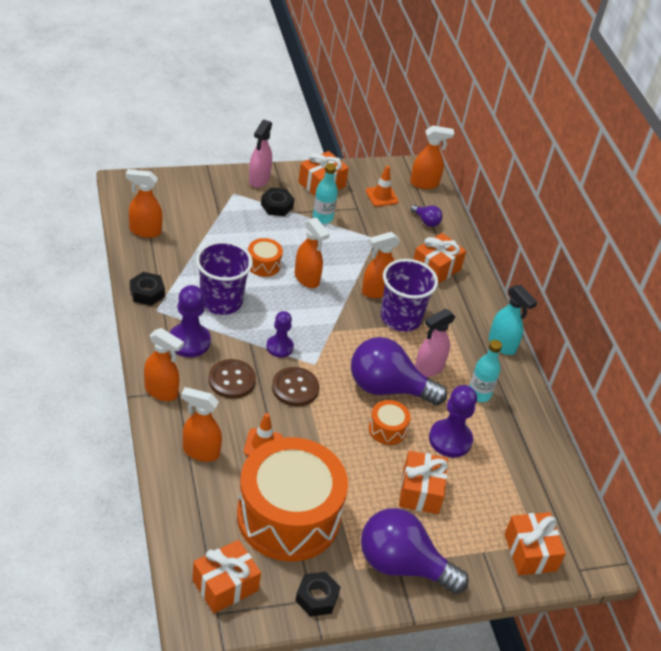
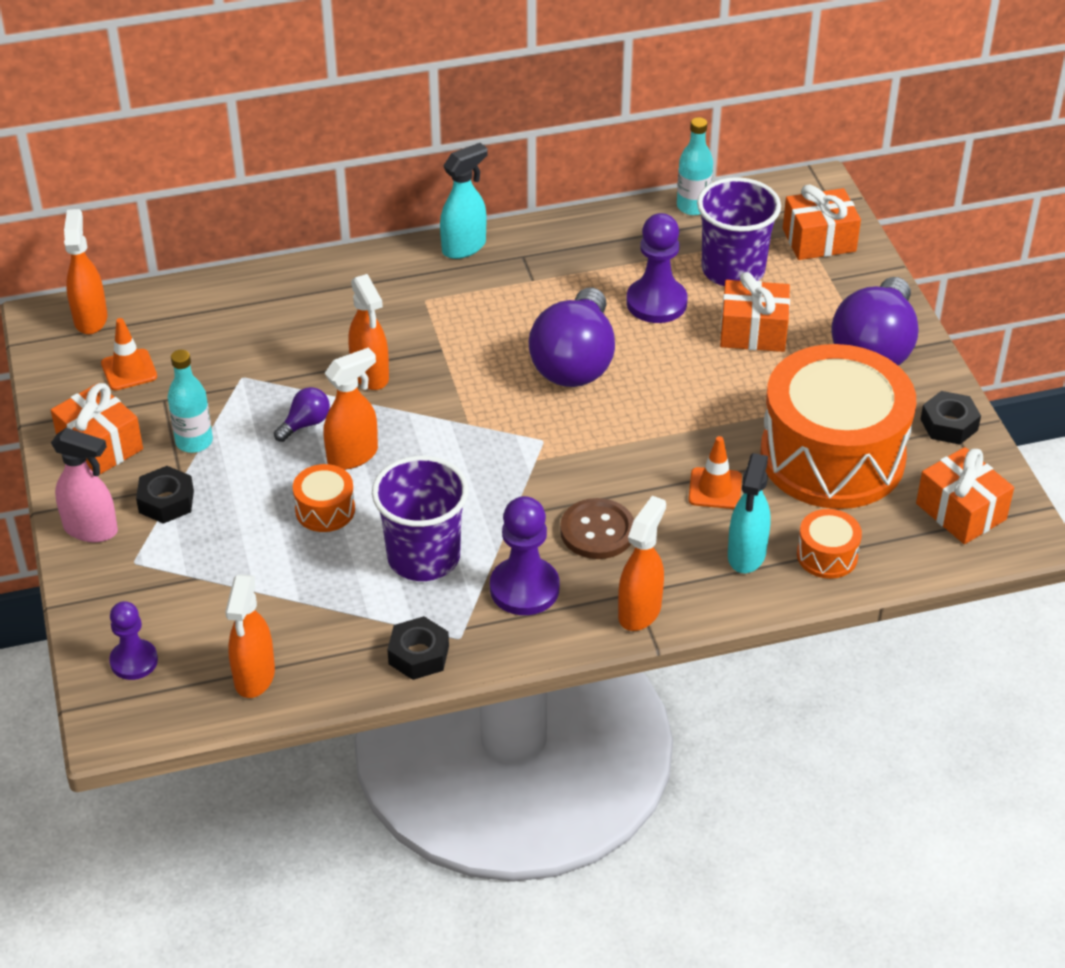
camera: 85 degrees left, 0 degrees up
orange spray bottle [181,387,222,462] -> turquoise spray bottle [728,453,771,573]
purple pawn [266,311,294,357] -> purple pawn moved to [109,601,158,680]
brown button [272,367,319,407] -> none
orange drum [369,400,411,445] -> orange drum moved to [797,509,862,579]
purple cup [381,259,438,332] -> purple cup moved to [697,177,781,286]
purple light bulb [410,205,443,227] -> purple light bulb moved to [274,387,330,442]
orange gift [413,233,466,284] -> none
pink spray bottle [415,309,456,377] -> none
turquoise bottle [469,340,502,402] -> turquoise bottle moved to [677,117,713,215]

